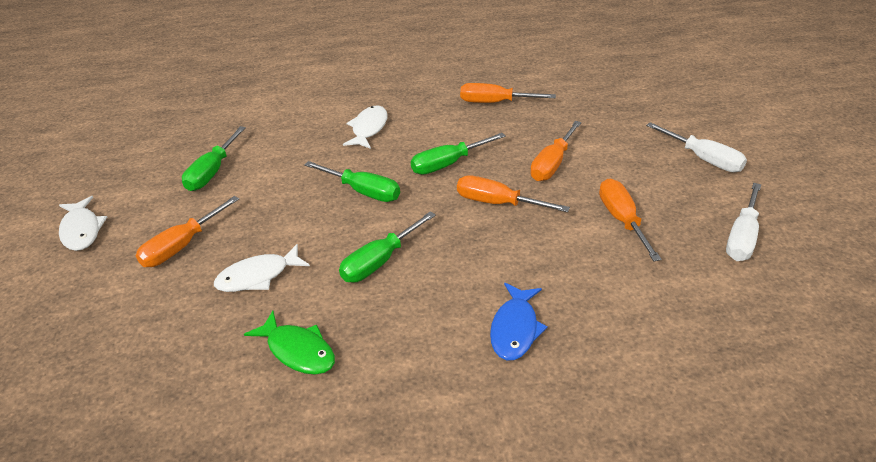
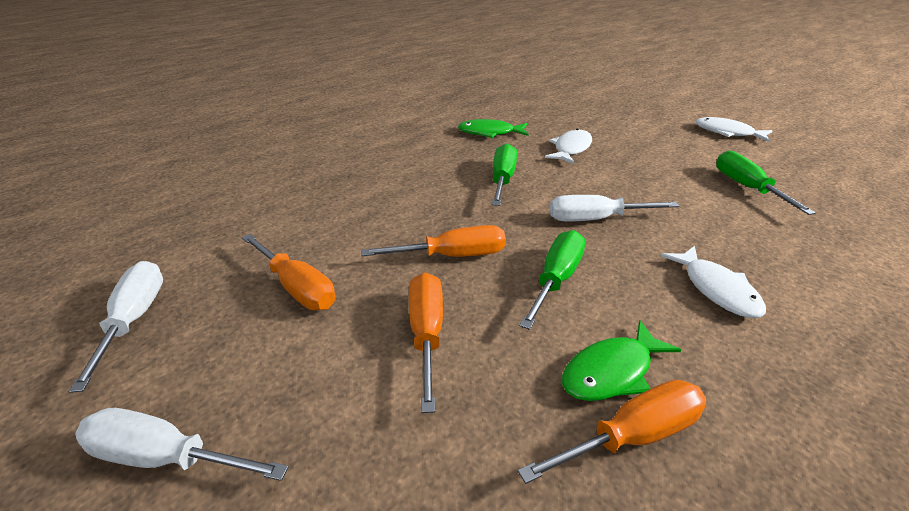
camera: 145 degrees right, 5 degrees down
orange screwdriver [136,196,239,267] -> none
green screwdriver [304,161,400,202] -> white screwdriver [550,195,679,222]
blue fish [490,283,548,361] -> none
none -> green fish [562,320,681,401]

